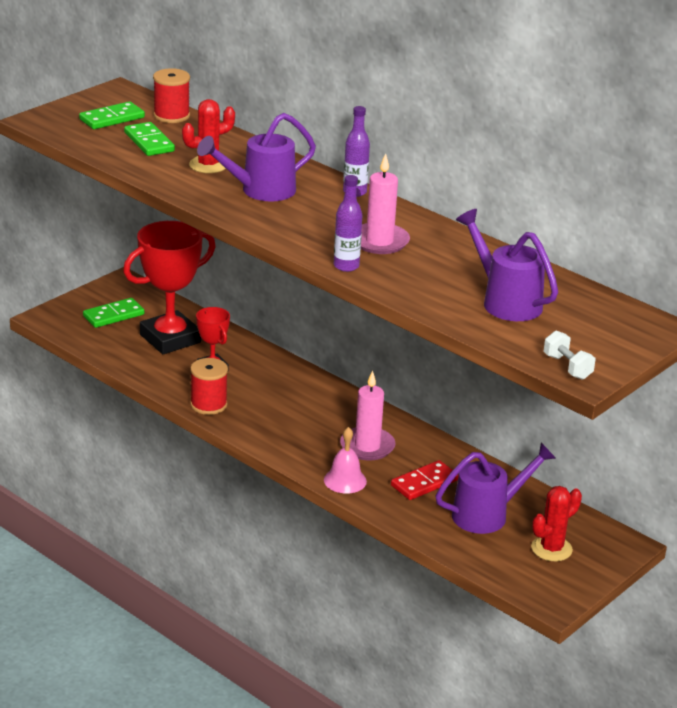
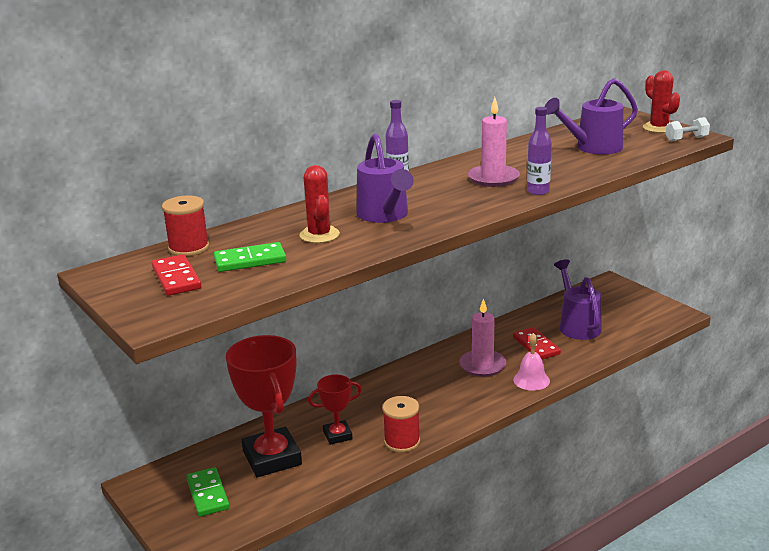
camera: 75 degrees left, 5 degrees down
green domino [79,101,145,129] -> red domino [152,254,201,296]
red cactus [531,486,582,561] -> red cactus moved to [643,70,680,133]

